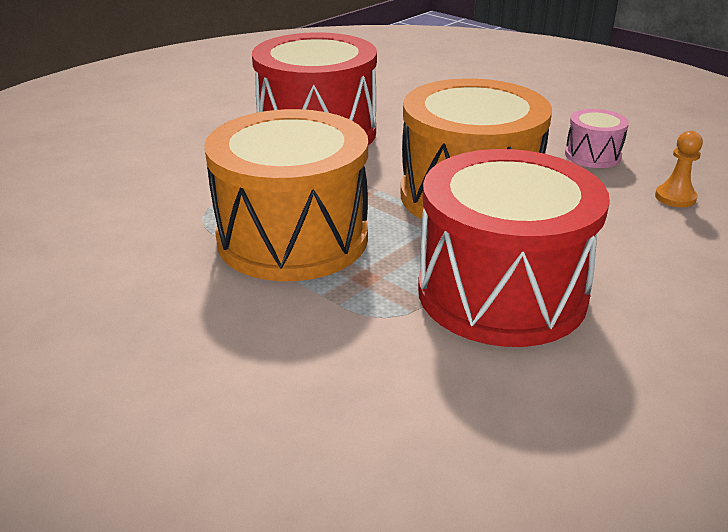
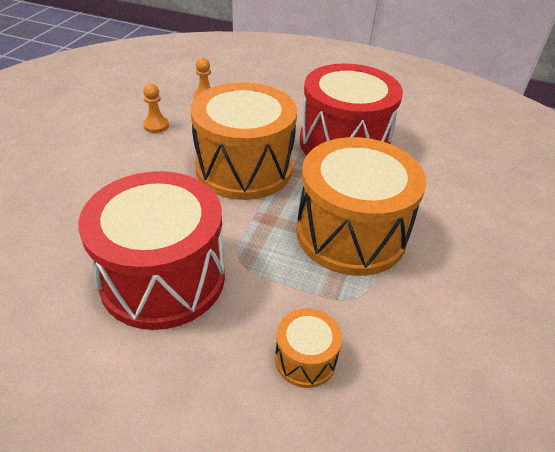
camera: 115 degrees left, 10 degrees up
pink drum [565,109,629,168] -> orange pawn [143,83,169,133]
none -> orange drum [275,308,342,388]

